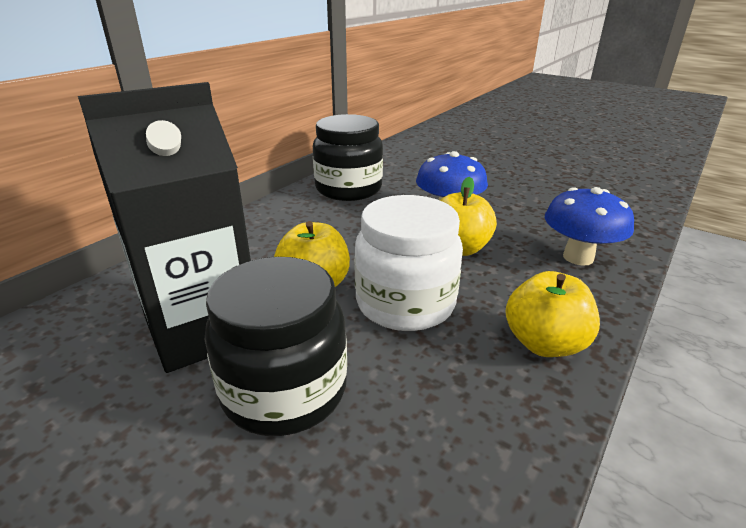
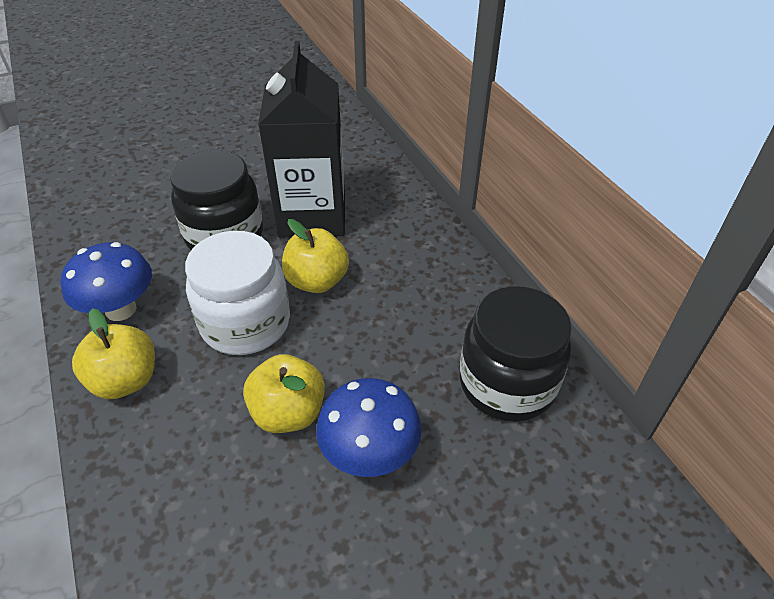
camera: 120 degrees right, 15 degrees up
blue mushroom [545,187,634,266] -> blue mushroom moved to [61,242,152,321]

